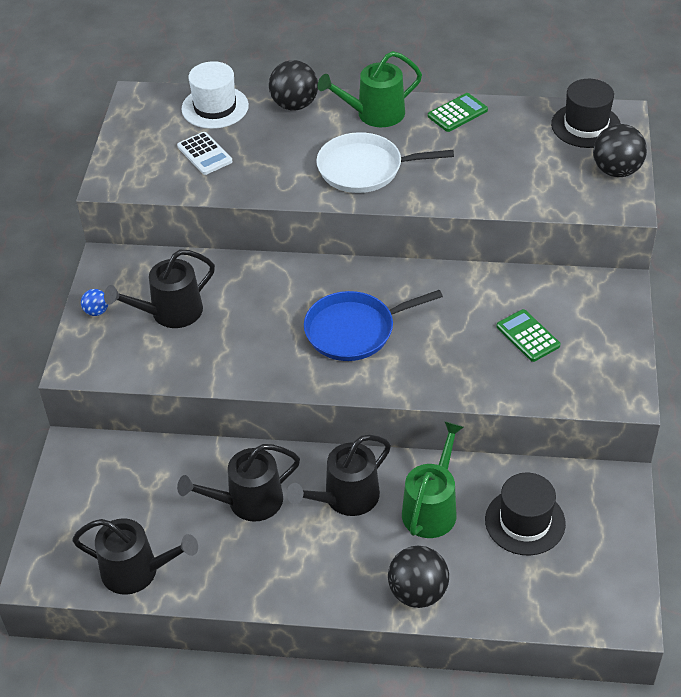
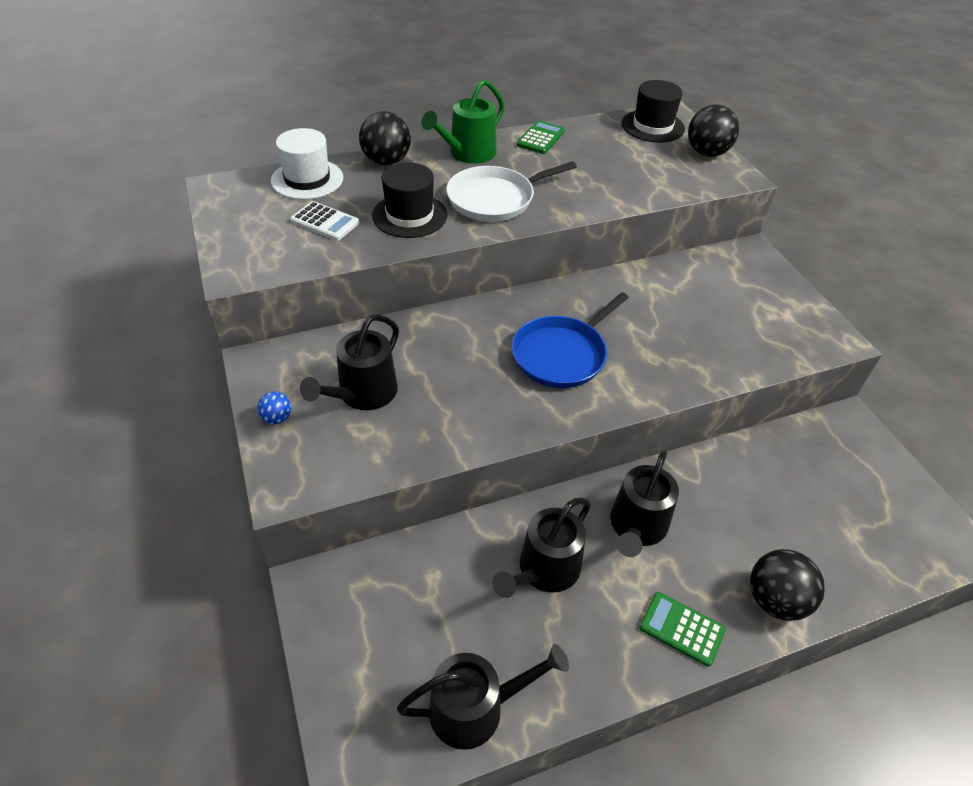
camera: 30 degrees left, 0 degrees up
green watering can [402,421,464,538] -> none
black hat [485,473,566,556] -> black hat moved to [372,162,447,238]
green calculator [496,309,560,362] -> green calculator moved to [639,592,726,667]

